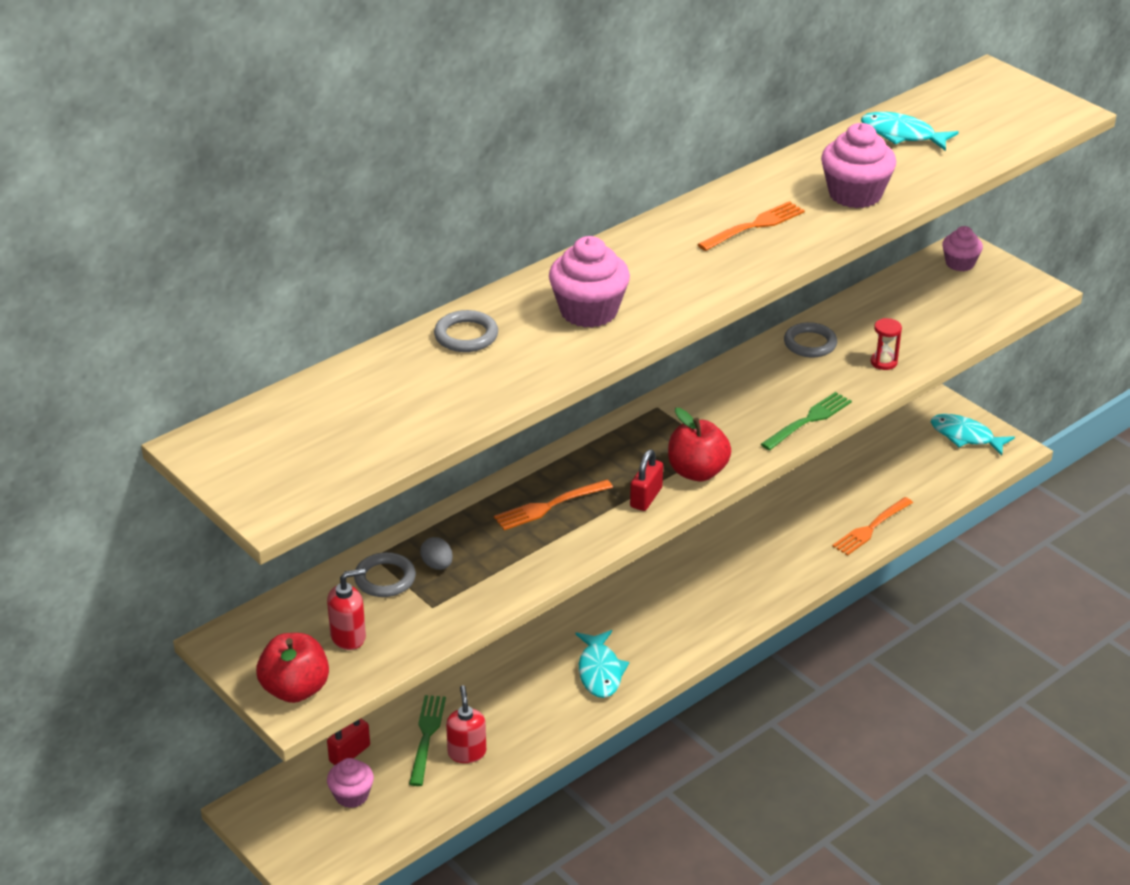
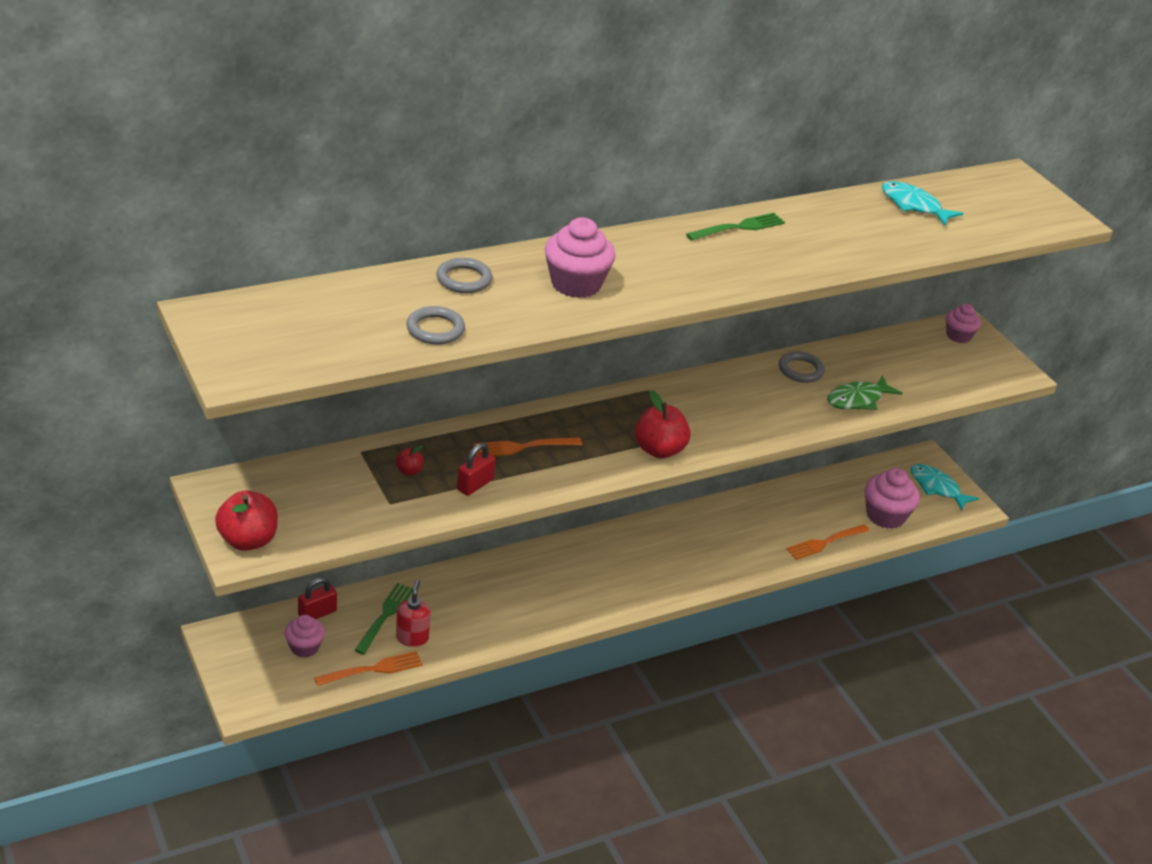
camera: 10 degrees right, 0 degrees up
red soap dispenser [327,568,366,650] -> none
grey ring [354,552,416,597] -> grey ring moved to [406,306,465,345]
grey egg [420,537,453,570] -> red apple [396,445,424,475]
turquoise fish [575,630,629,698] -> none
red padlock [630,450,663,511] -> red padlock moved to [457,443,496,496]
orange fork [697,201,805,251] -> orange fork moved to [314,651,423,686]
green fork [761,392,852,450] -> green fork moved to [686,213,785,240]
pink cupcake [821,123,896,208] -> pink cupcake moved to [865,468,920,529]
red hourglass [871,318,902,370] -> green fish [827,375,902,410]

